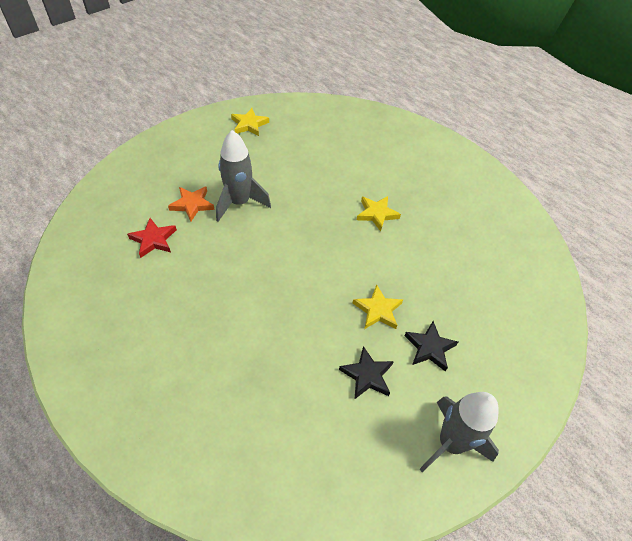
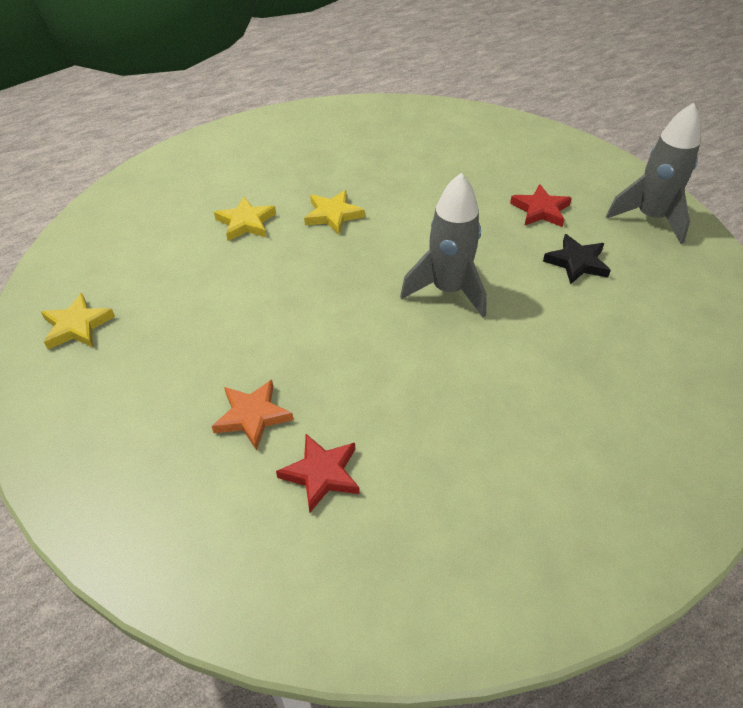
camera: 75 degrees left, 5 degrees down
grey rocket [216,130,271,222] -> grey rocket moved to [400,173,487,318]
yellow star [353,285,403,329] -> yellow star moved to [214,197,276,241]
black star [404,321,458,372] -> red star [510,184,572,227]

